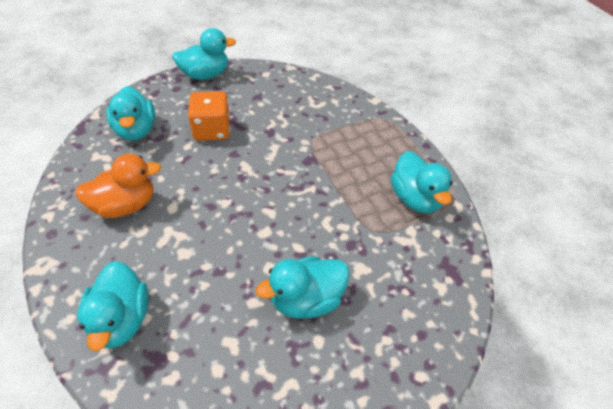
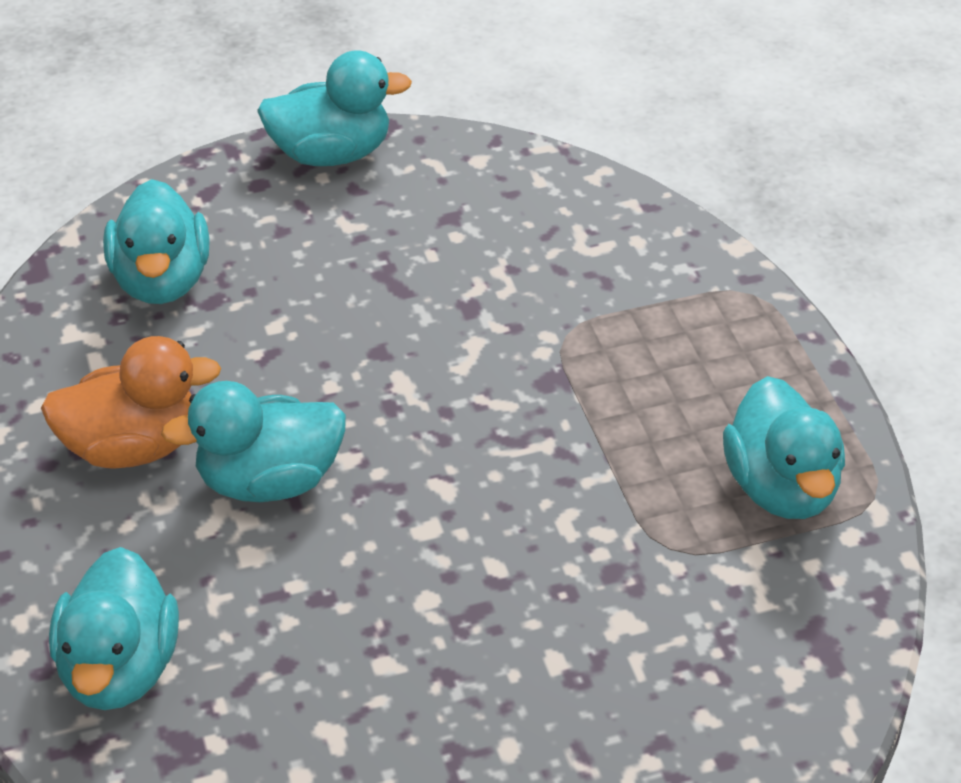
camera: 10 degrees right, 5 degrees down
orange dice [188,91,230,141] -> none
turquoise duck [256,256,350,318] -> turquoise duck moved to [161,381,346,502]

